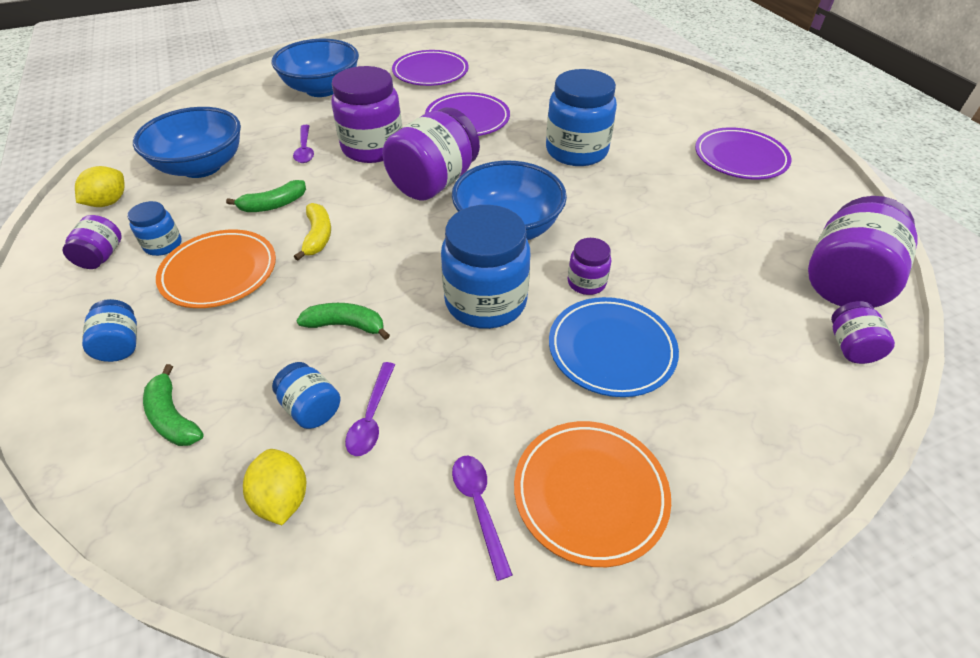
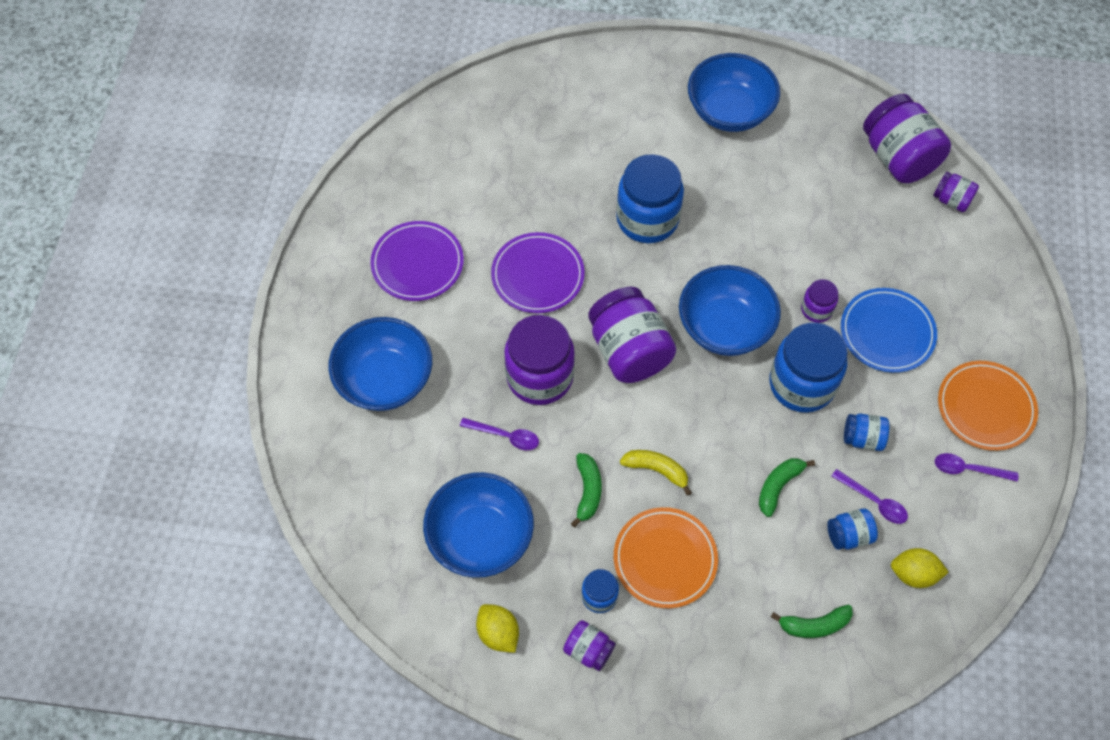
camera: 60 degrees left, 15 degrees up
blue jar [82,299,137,362] -> blue jar moved to [844,414,889,451]
purple plate [695,127,791,179] -> blue bowl [688,53,780,132]

